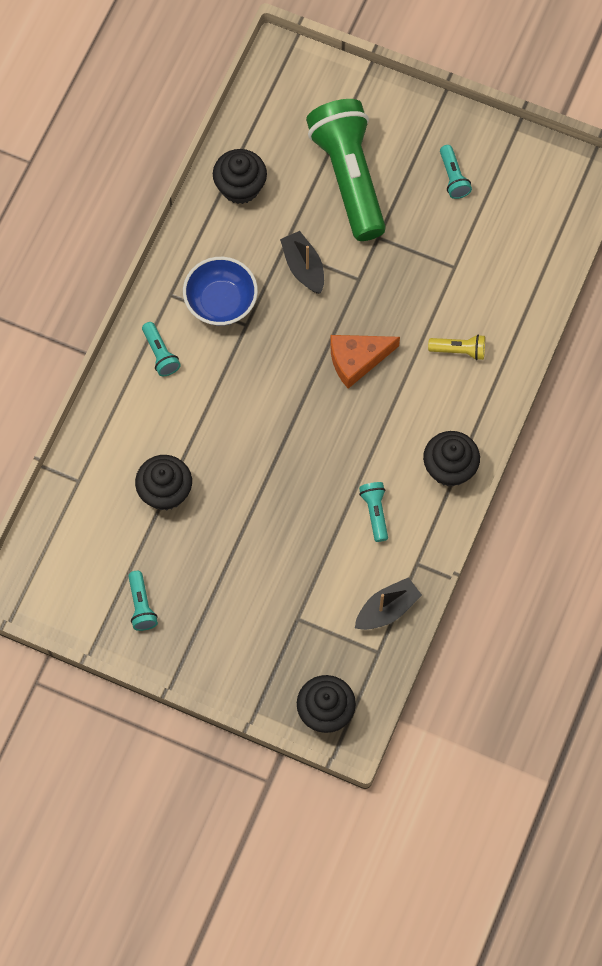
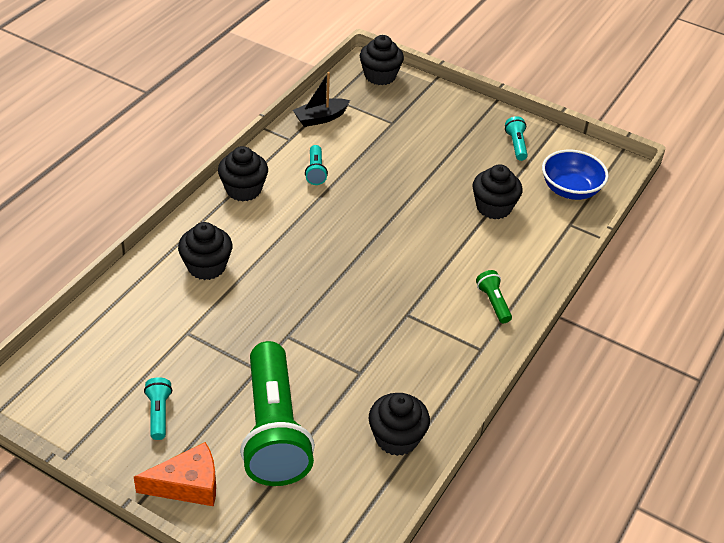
camera: 175 degrees left, 25 degrees down
turquoise flashlight [142,322,181,376] -> green flashlight [476,270,512,323]
blue bowl [183,257,258,326] -> blue bowl moved to [542,150,609,200]
black boat [280,231,324,294] -> none
orange cheese [330,335,400,389] -> orange cheese moved to [134,442,216,506]
yellow flashlight [428,334,485,360] -> black cupcake [178,222,232,280]

